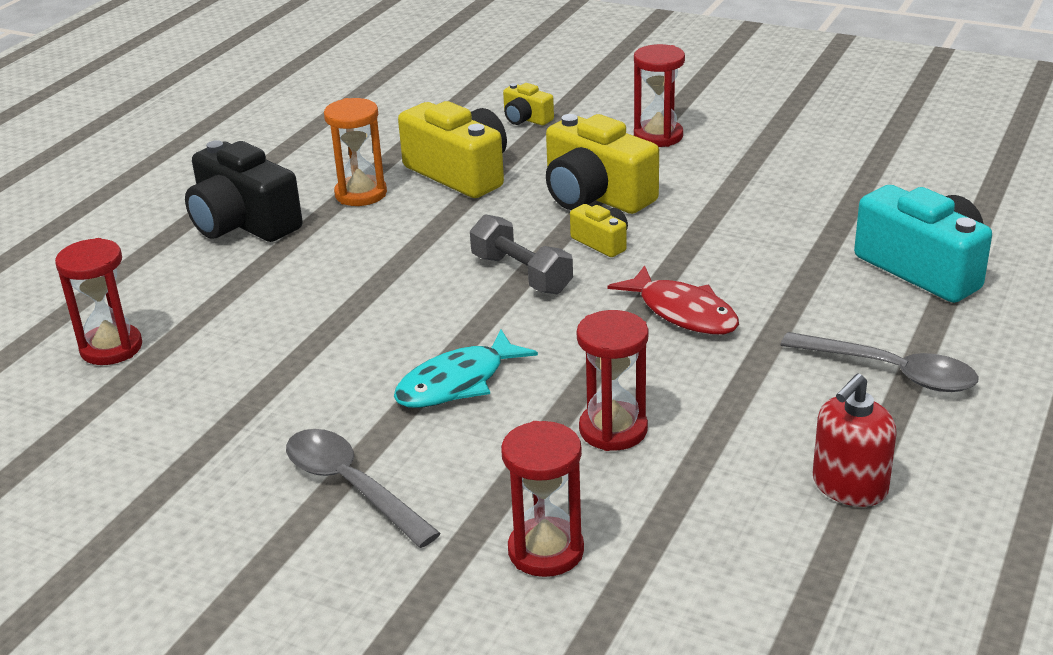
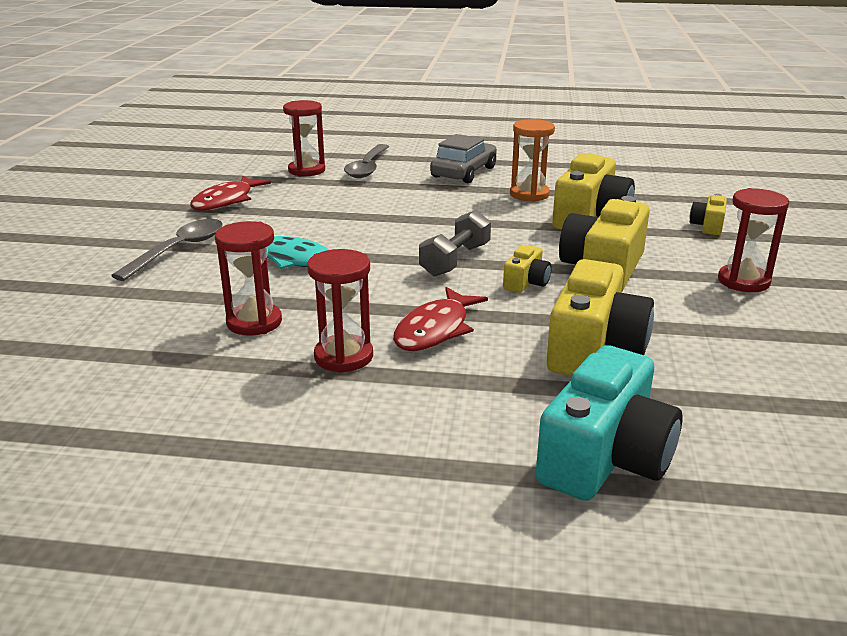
camera: 70 degrees right, 5 degrees down
black camera [185,140,303,242] -> grey car [430,134,497,183]
red hourglass [501,421,584,577] -> red hourglass moved to [307,249,373,373]
grey spoon [781,332,979,392] -> grey spoon moved to [344,144,389,178]
red soap dispenser [812,374,897,507] -> none
none -> red fish [190,176,271,211]
none -> yellow camera [546,259,654,376]

